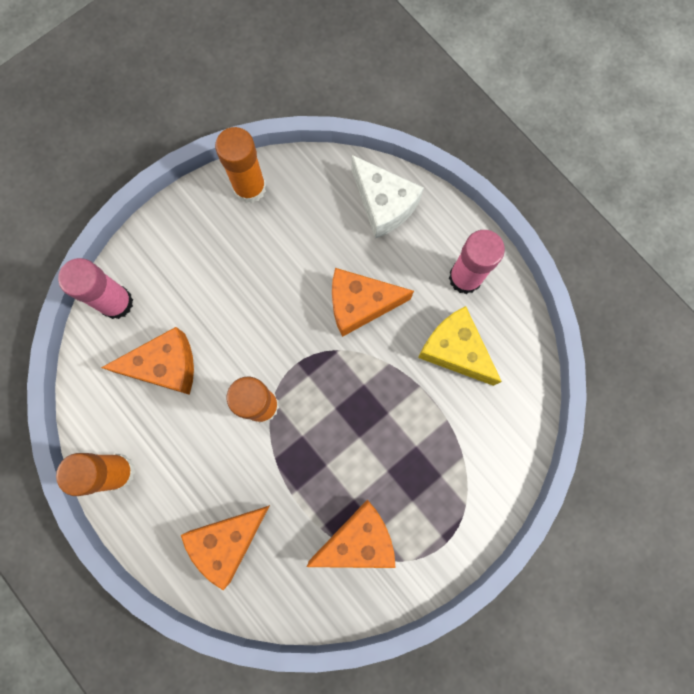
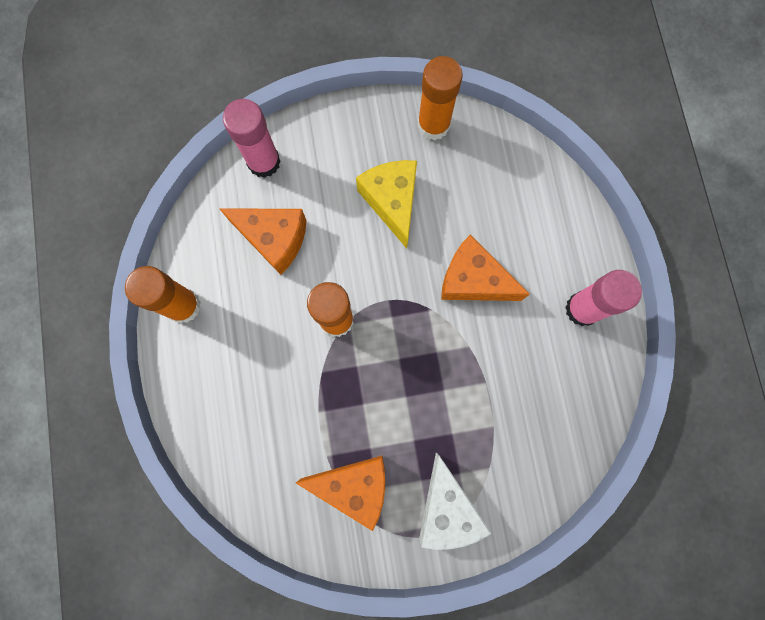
camera: 30 degrees right, 0 degrees up
orange cheese [181,505,270,590] -> none
white cheese [352,155,424,238] -> white cheese moved to [419,453,492,550]
yellow cheese [418,306,502,386] -> yellow cheese moved to [356,160,417,248]

